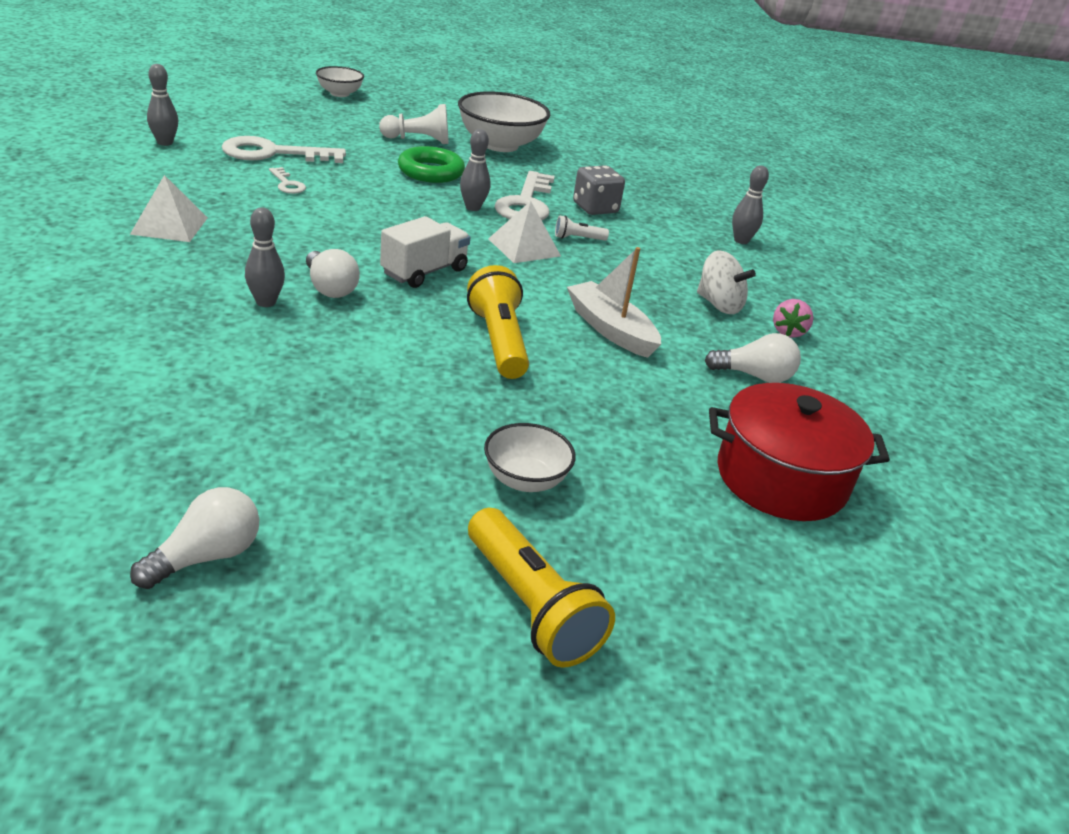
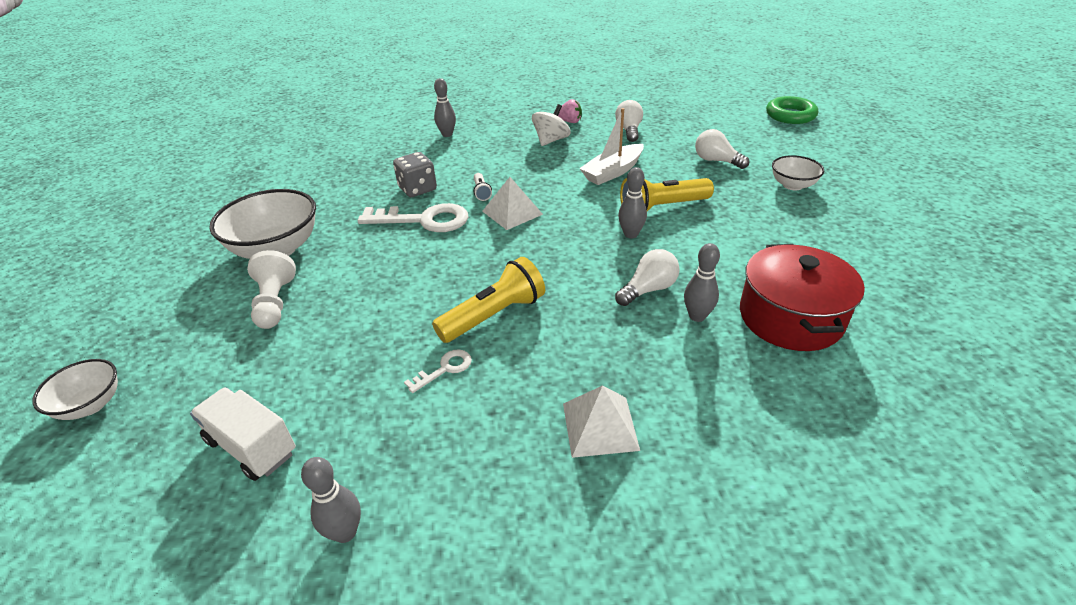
camera: 90 degrees left, 5 degrees up
white light bulb [130,487,259,589] -> white light bulb moved to [695,129,749,169]
white key [222,136,346,163] -> none
white truck [380,216,471,288] -> white truck moved to [190,387,296,481]
green ring [398,146,465,183] -> green ring moved to [766,96,818,124]
grey bowling pin [460,129,490,211] -> grey bowling pin moved to [618,167,647,238]
yellow flashlight [468,508,615,668] -> yellow flashlight moved to [432,257,545,343]
red pot [709,383,890,521] -> red pot moved to [740,244,865,351]

